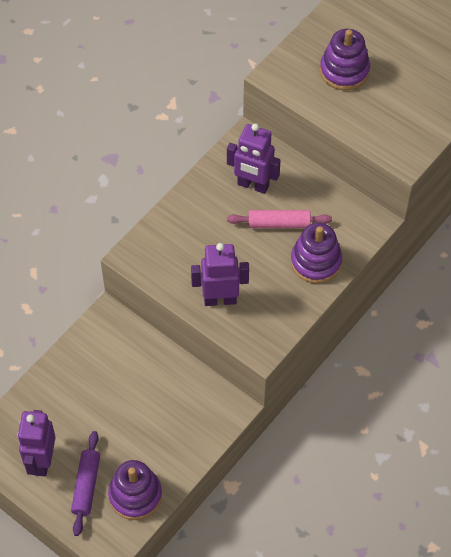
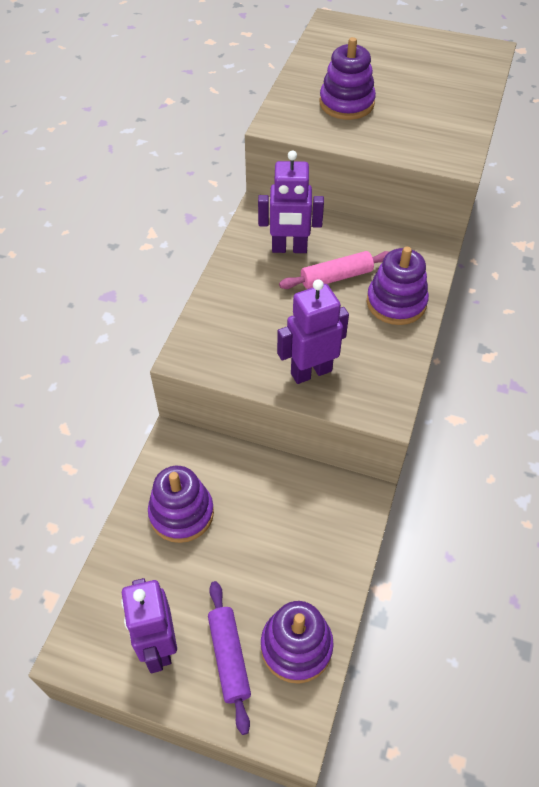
camera: 20 degrees left, 5 degrees down
none -> purple stacking toy [148,466,214,543]

